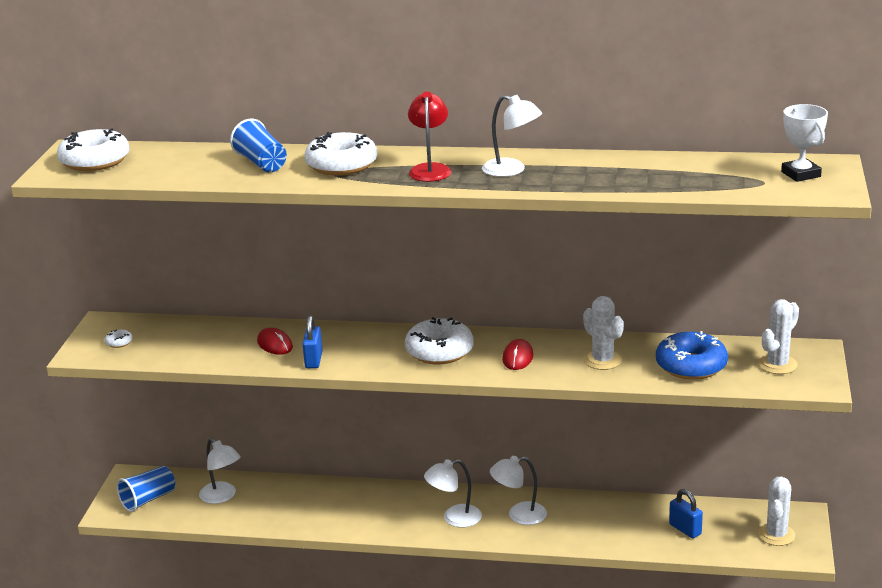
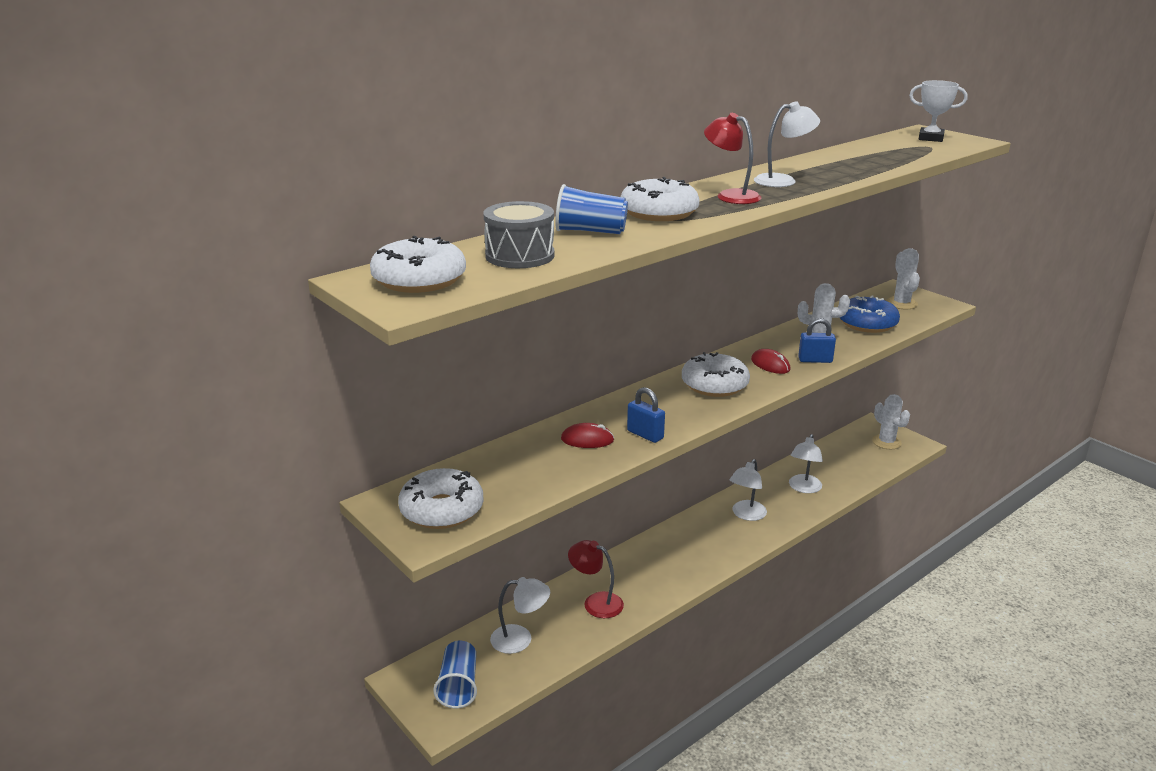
camera: 50 degrees left, 0 degrees up
white donut [105,329,133,348] -> white donut [398,468,484,529], size x2.44
white lamp [424,459,482,528] -> white lamp moved to [789,434,823,493]
blue padlock [669,489,703,538] -> blue padlock moved to [798,318,836,363]
none -> grey drum [483,201,555,268]
none -> red lamp [568,540,624,618]

